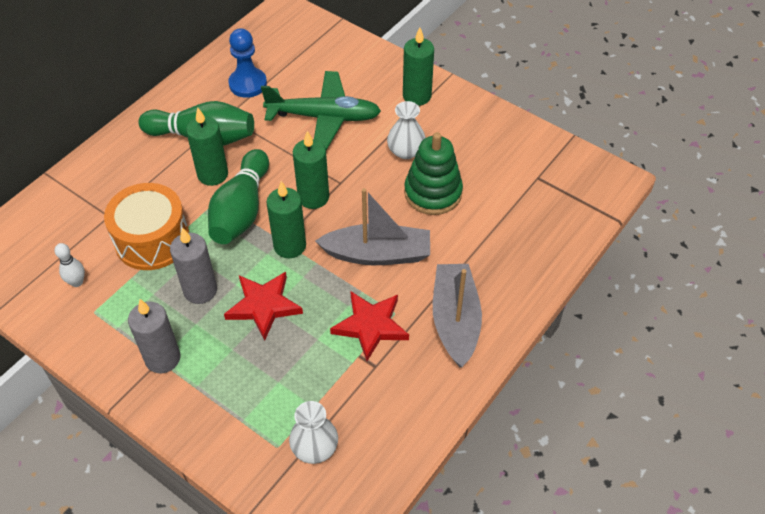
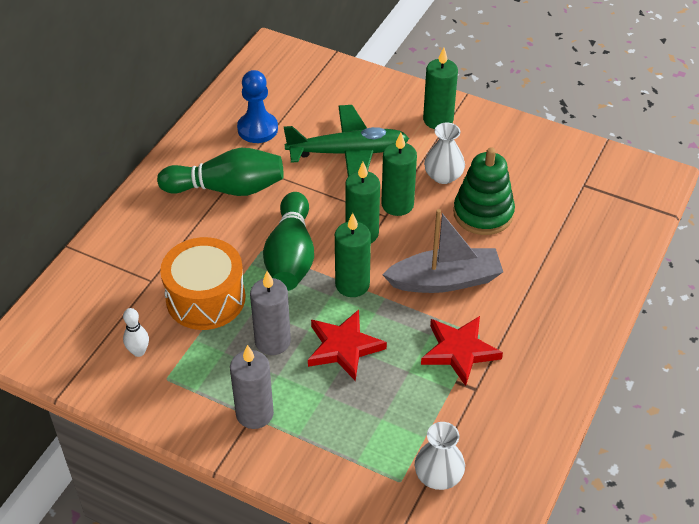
camera: 10 degrees left, 5 degrees down
green candle [186,108,228,186] -> green candle moved to [381,132,417,216]
grey boat [433,264,482,367] -> none

